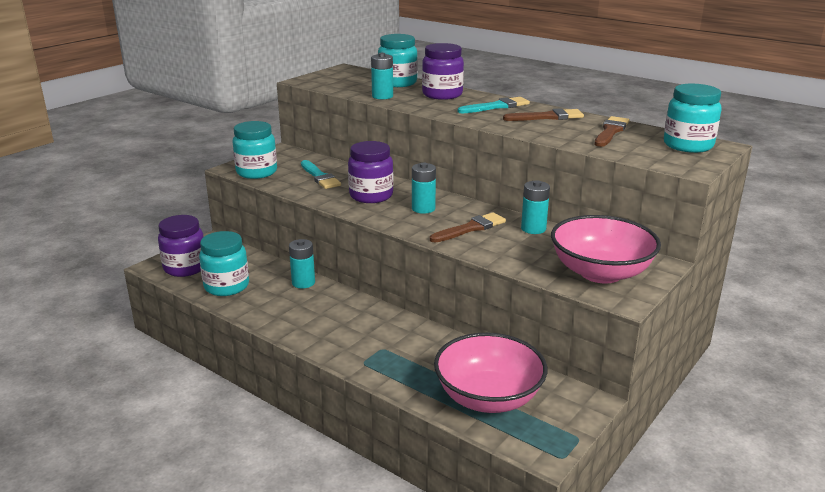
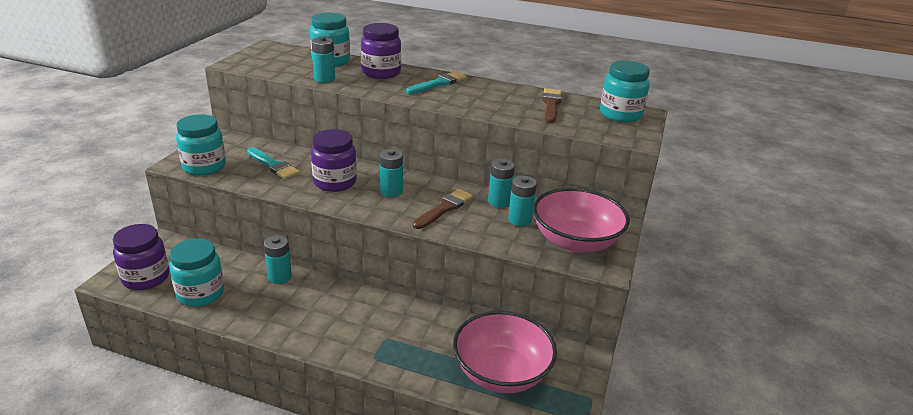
camera: 20 degrees left, 5 degrees up
brown brush [503,108,584,121] -> none
none -> turquoise battery [508,176,537,226]

